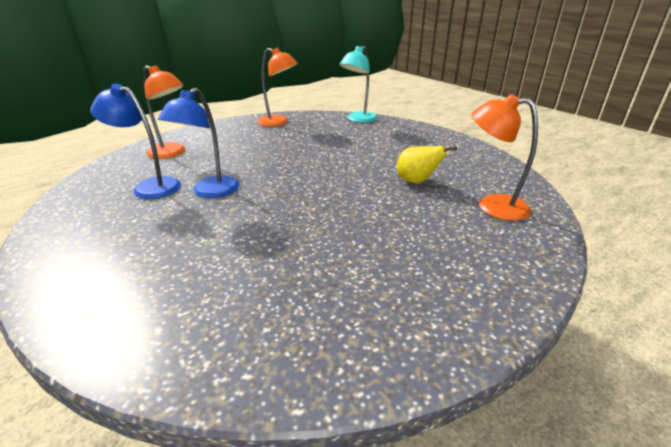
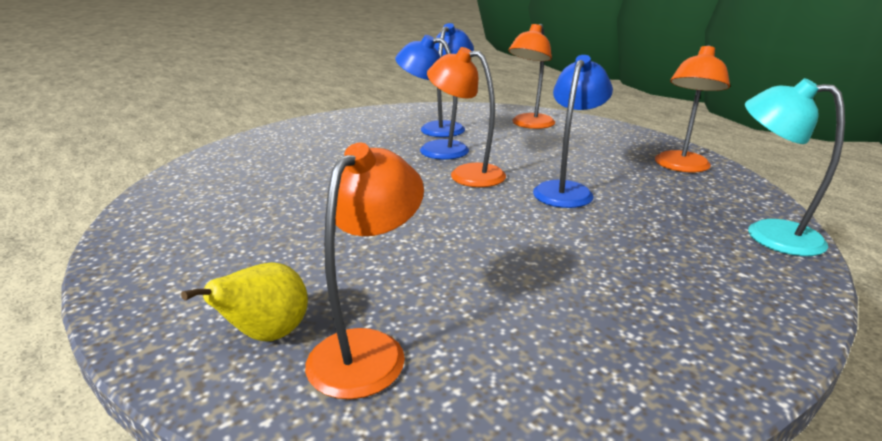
camera: 90 degrees right, 5 degrees down
yellow pear [397,146,457,183] -> yellow pear moved to [181,262,308,341]
none -> orange lamp [427,47,506,187]
none -> blue lamp [533,55,613,208]

